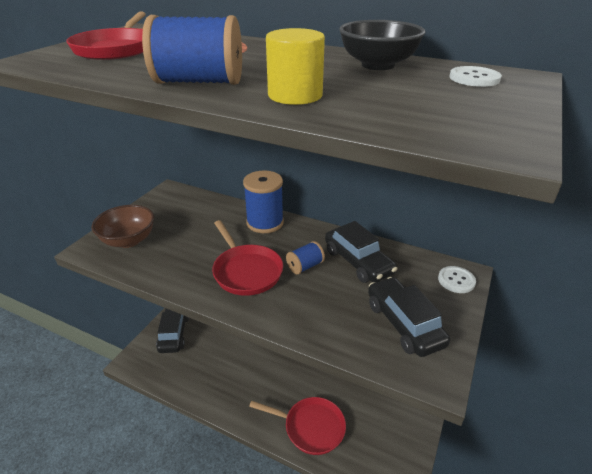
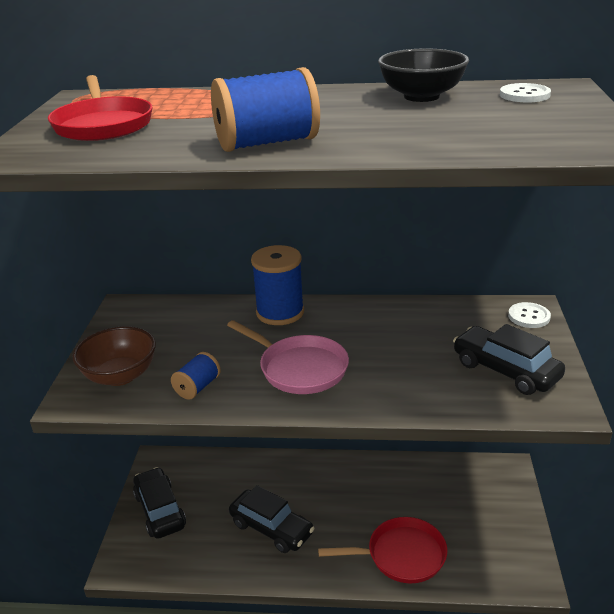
camera: 20 degrees left, 5 degrees down
red pan [212,220,283,296] -> pink pan [227,320,349,394]
yellow cylinder [266,28,325,105] -> none
blue spool [286,241,325,275] -> blue spool moved to [171,352,221,400]
black car [325,221,397,283] -> black car moved to [229,485,315,553]

